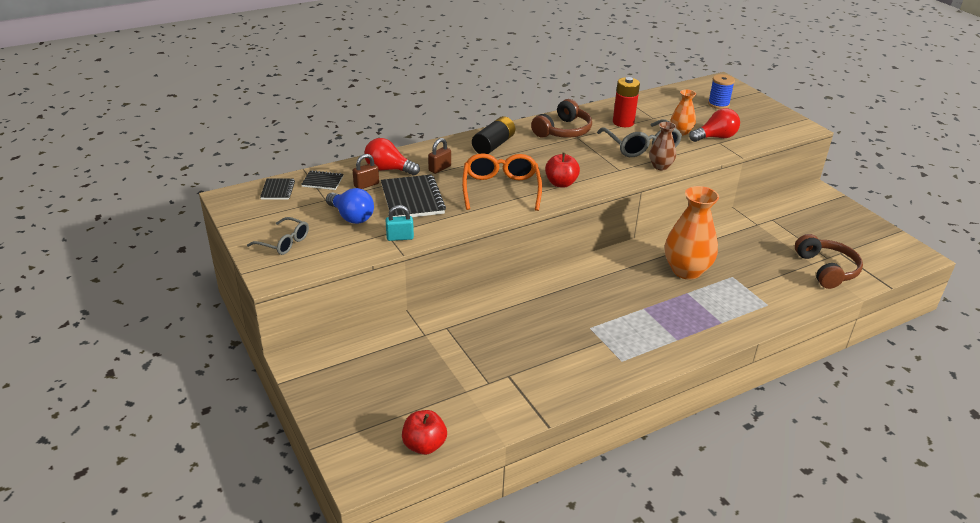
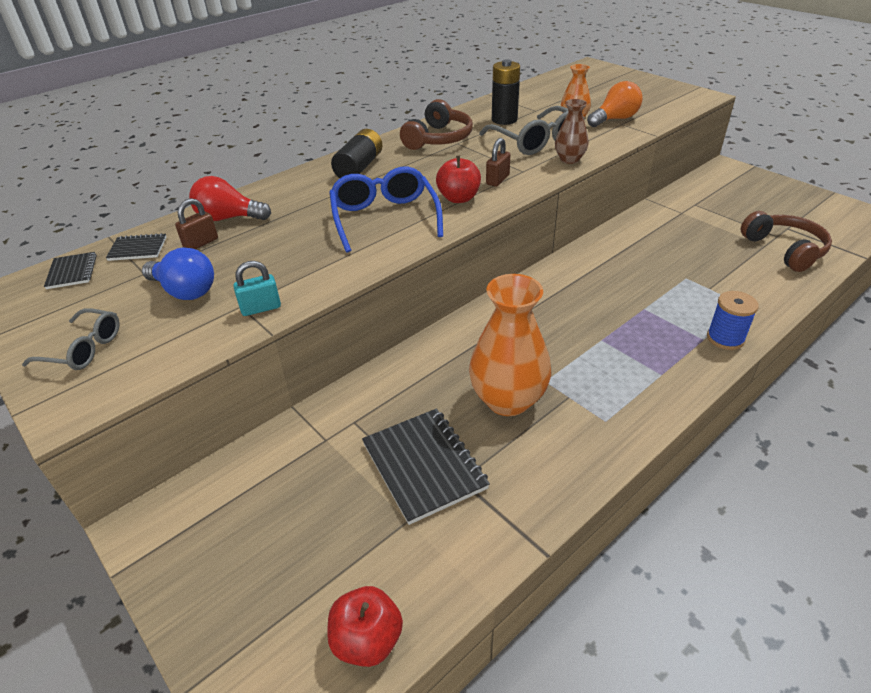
camera: 10 degrees left, 5 degrees up
black notebook [381,174,446,217] -> black notebook moved to [362,409,490,525]
brown padlock [428,138,451,174] -> brown padlock moved to [486,138,510,187]
orange glasses [462,153,542,211] -> blue glasses [329,167,443,253]
red battery [613,77,640,127] -> black battery [492,59,520,125]
orange vase [665,186,719,280] -> orange vase moved to [469,274,551,416]
red light bulb [689,108,740,142] -> orange light bulb [587,81,643,127]
blue spool [708,74,735,109] -> blue spool moved to [707,291,759,350]

